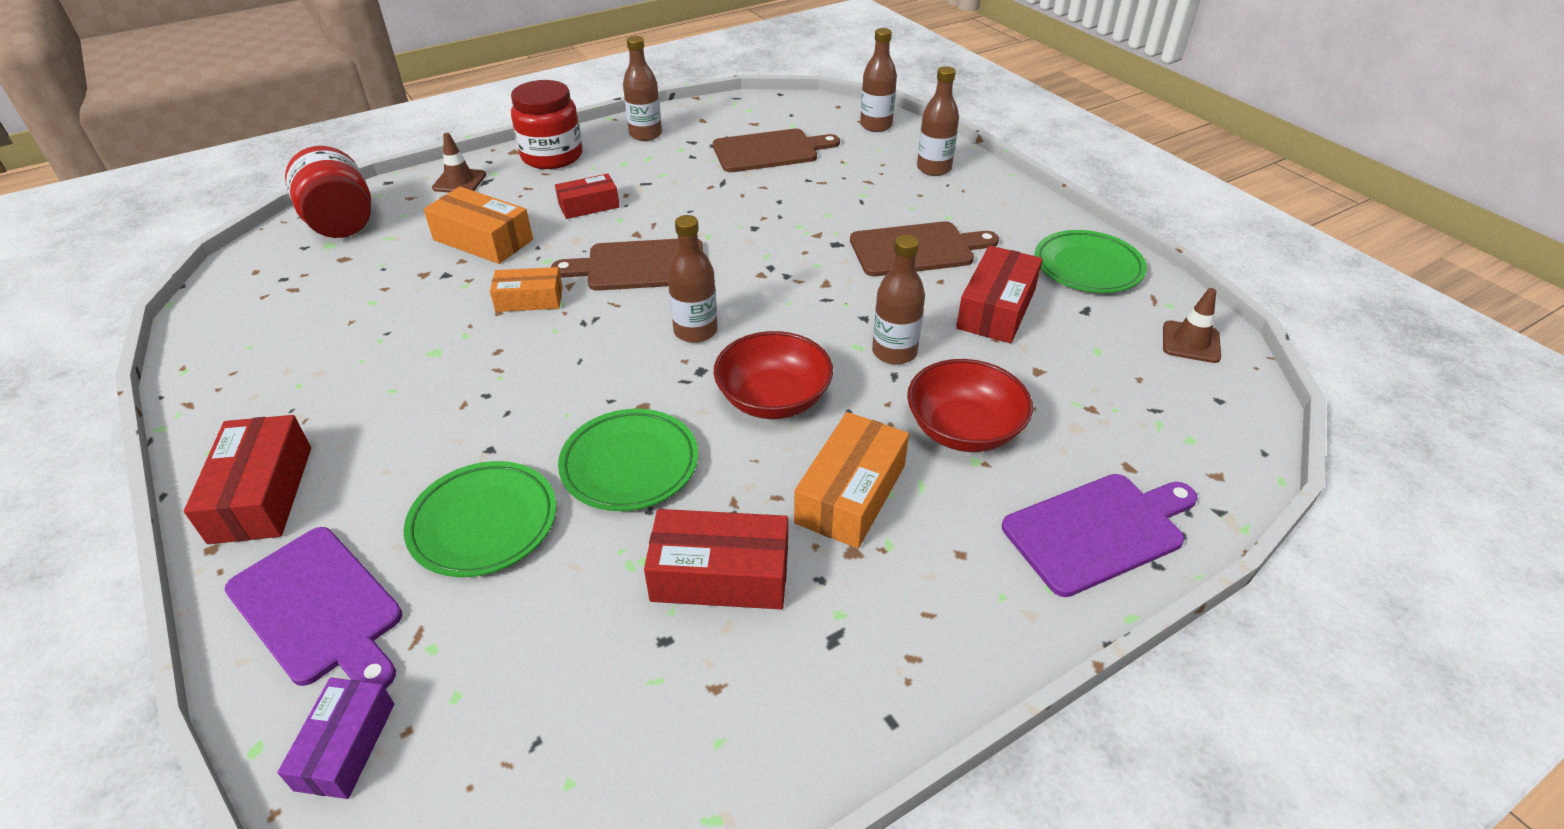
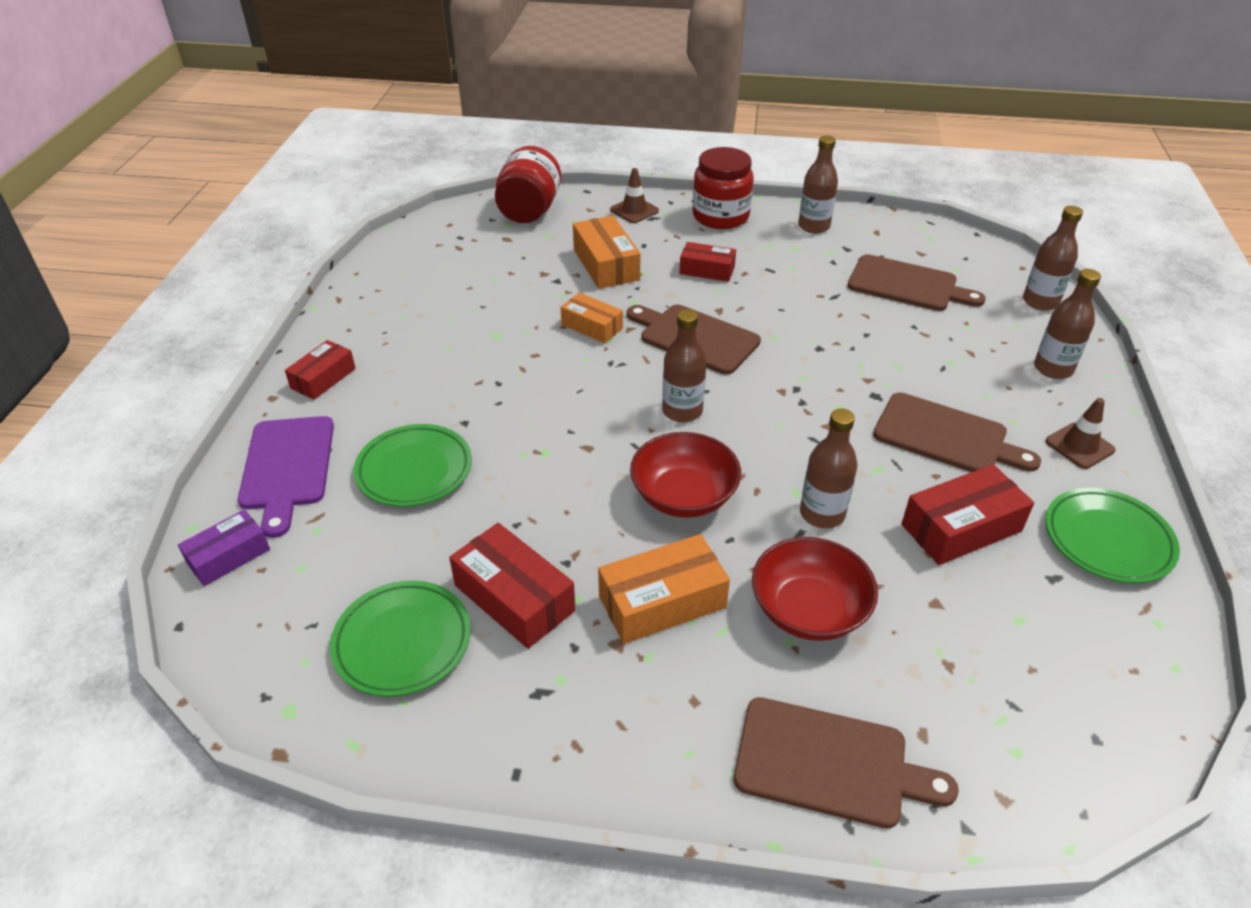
camera: 40 degrees right, 0 degrees up
red box [184,415,311,544] -> red box [285,340,356,400], size x0.65
green plate [558,409,698,511] -> green plate moved to [330,580,471,697]
purple cutting board [1002,474,1198,597] -> brown cutting board [734,697,959,829]
brown traffic cone [1163,288,1221,363] -> brown traffic cone moved to [1045,398,1115,469]

